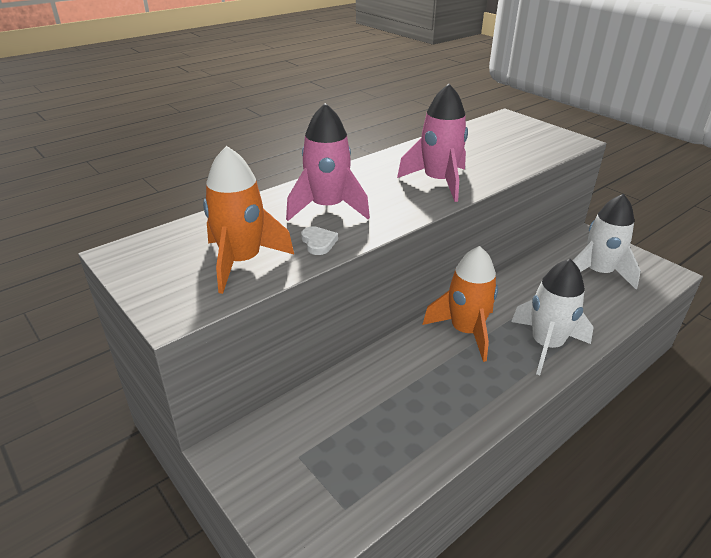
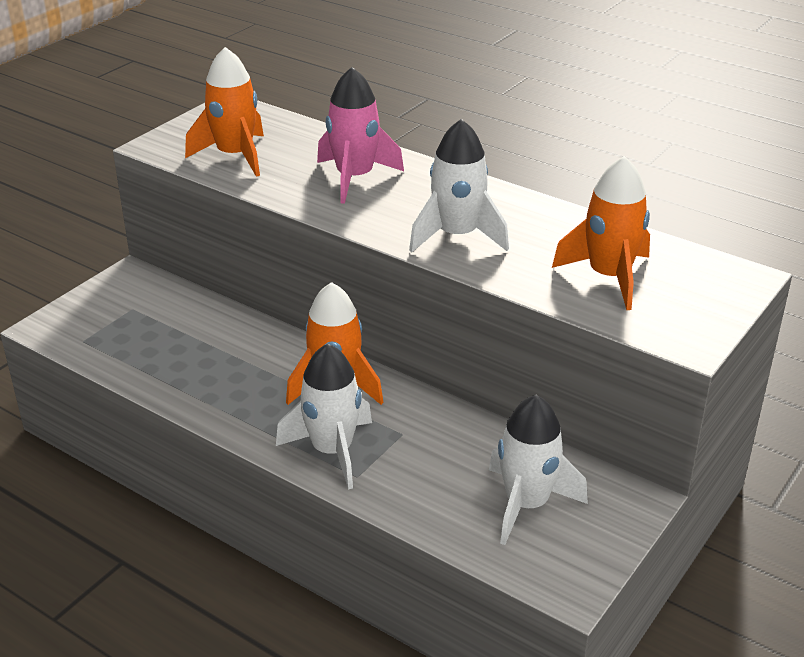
camera: 75 degrees right, 0 degrees up
white heart [301,226,338,255] -> none
pink rocket [397,84,468,202] -> white rocket [409,119,509,252]
none -> orange rocket [552,156,650,310]

